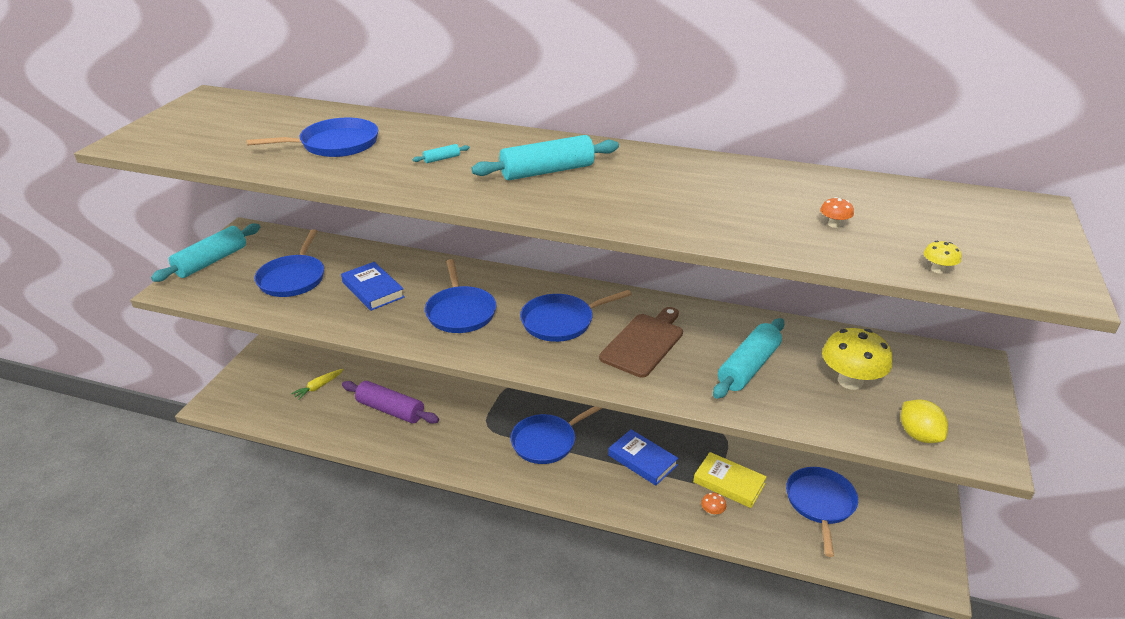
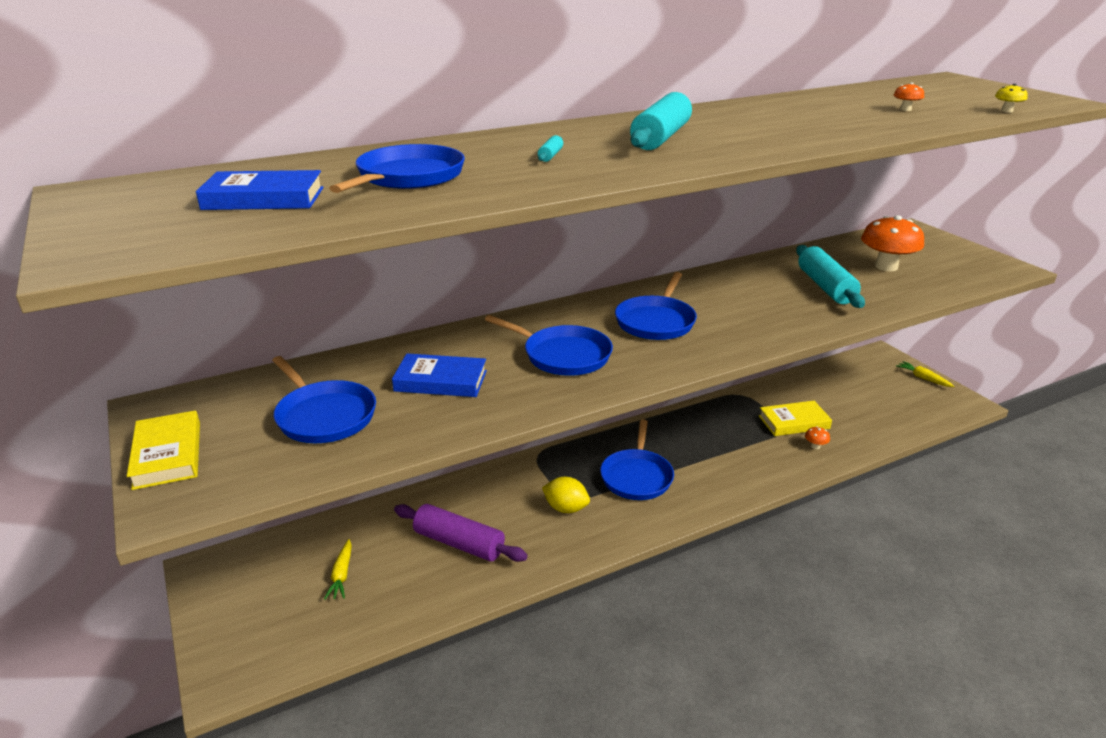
camera: 45 degrees left, 5 degrees down
turquoise rolling pin [151,224,260,282] -> yellow book [127,410,200,490]
purple rolling pin [342,381,439,424] -> purple rolling pin turned 45 degrees clockwise [394,504,528,562]
brown cutting board [599,307,683,378] -> none
blue book [608,429,678,486] -> blue book moved to [196,170,324,210]
blue pan [786,467,858,557] -> none
yellow mushroom [822,328,892,390] -> orange mushroom [861,215,924,271]
yellow lemon [901,399,948,443] -> yellow lemon moved to [542,477,590,513]
none -> yellow carrot [896,361,955,387]

